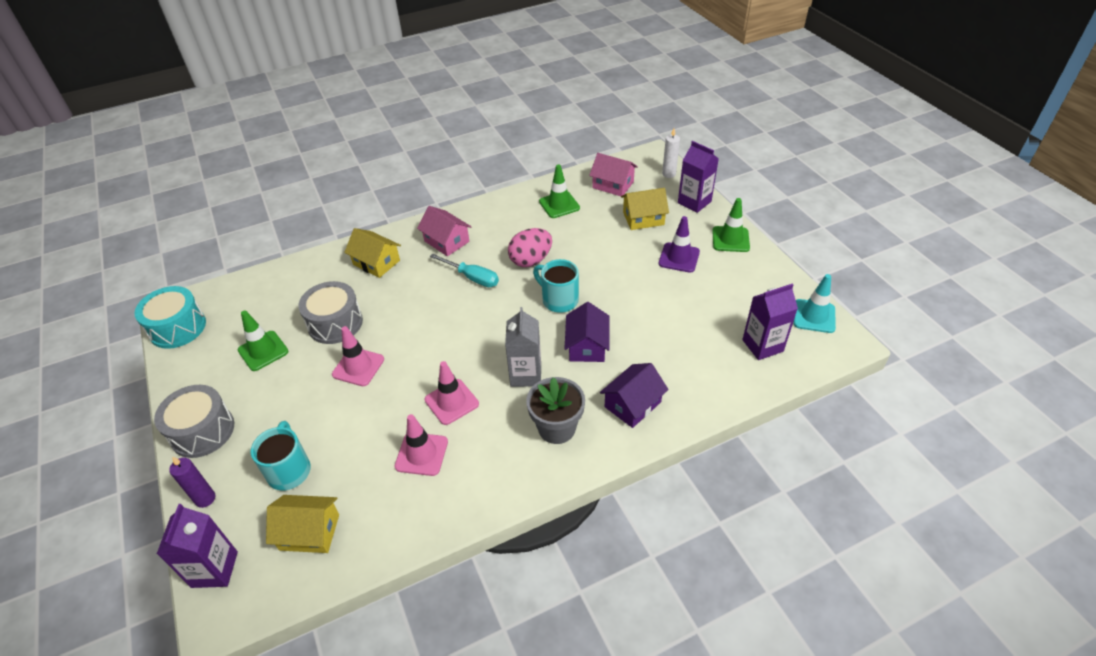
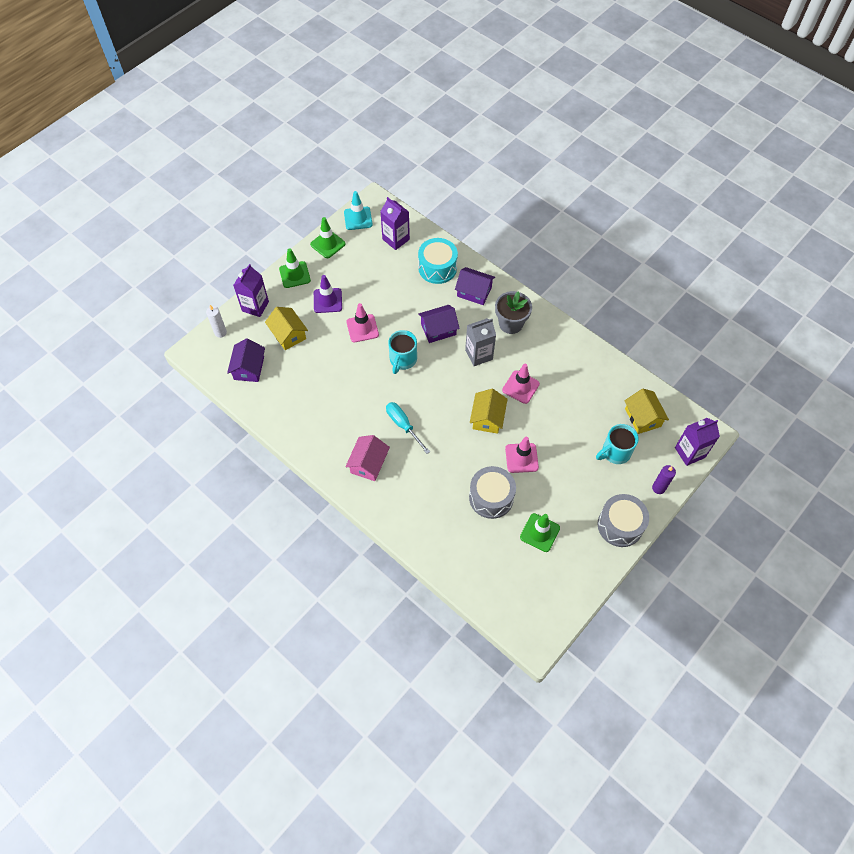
camera: 115 degrees left, 15 degrees up
turquoise drum [134,286,206,349] -> turquoise drum moved to [418,238,458,284]
yellow house [344,228,401,278] -> yellow house moved to [470,389,508,434]
pink traffic cone [395,414,448,476] -> pink traffic cone moved to [346,303,379,342]
turquoise screwdriver [430,253,499,287] -> turquoise screwdriver turned 45 degrees counterclockwise [386,402,430,454]
pink egg [508,228,552,267] -> none
green traffic cone [539,164,580,218] -> green traffic cone moved to [310,217,345,258]
pink house [589,153,638,196] -> purple house [227,338,265,382]

